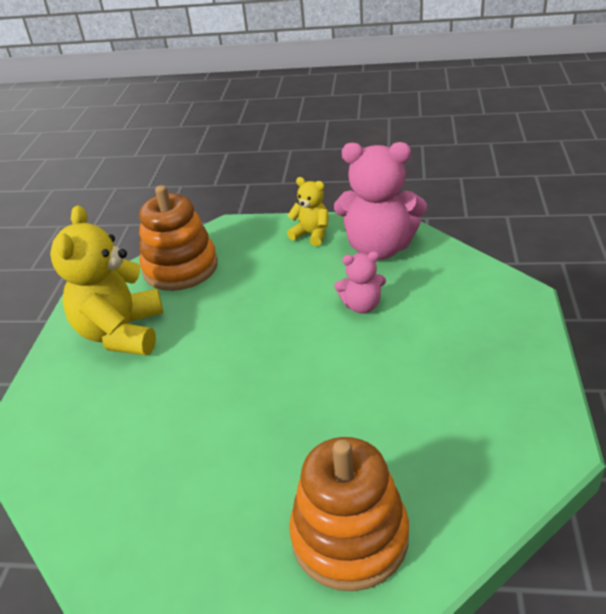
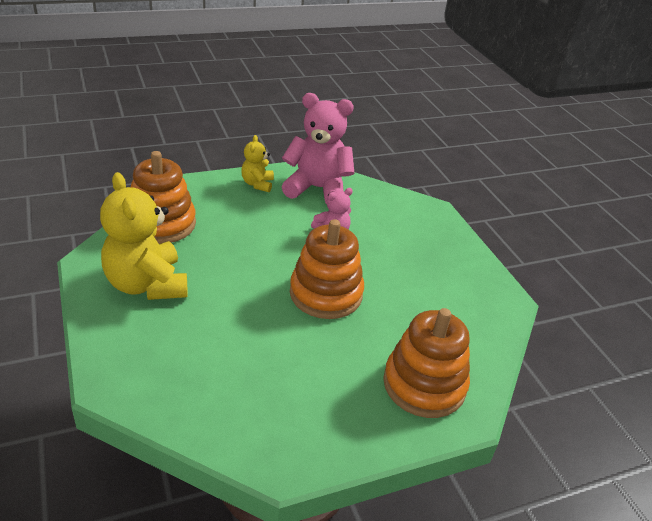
camera: 35 degrees left, 0 degrees up
yellow teddy bear [287,177,329,246] -> yellow teddy bear turned 90 degrees counterclockwise [241,135,274,192]
pink teddy bear [334,142,427,260] -> pink teddy bear turned 150 degrees counterclockwise [281,93,355,204]
none -> orange stacking toy [290,219,364,319]

